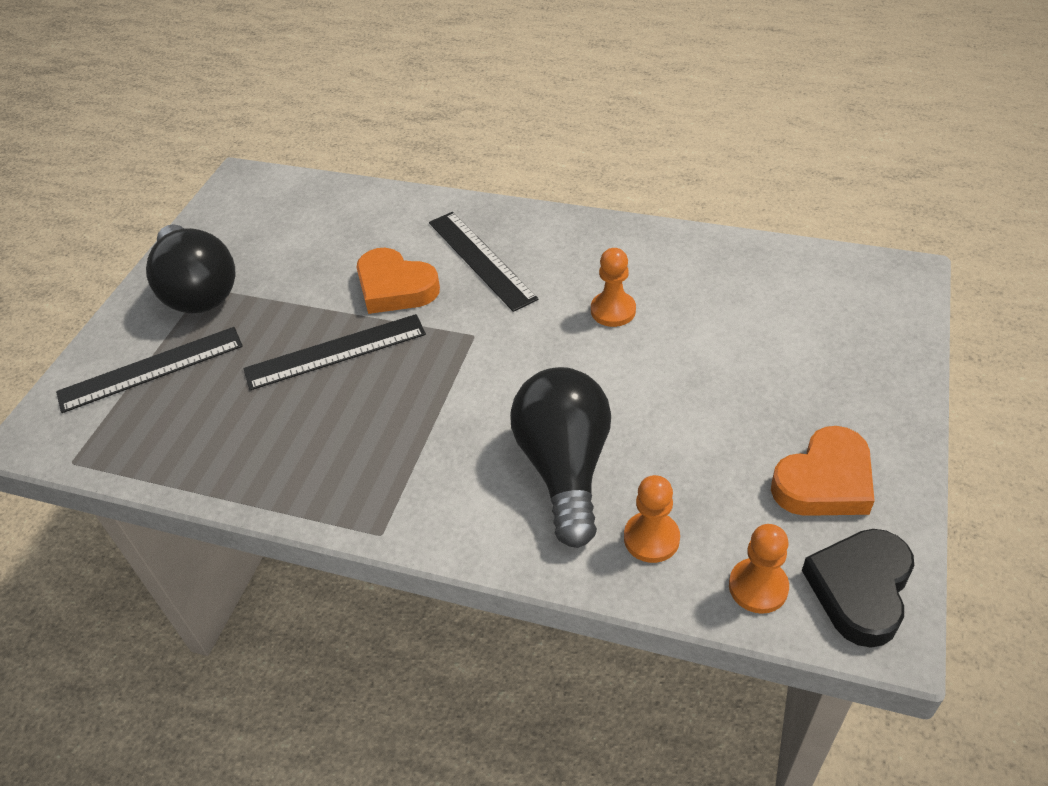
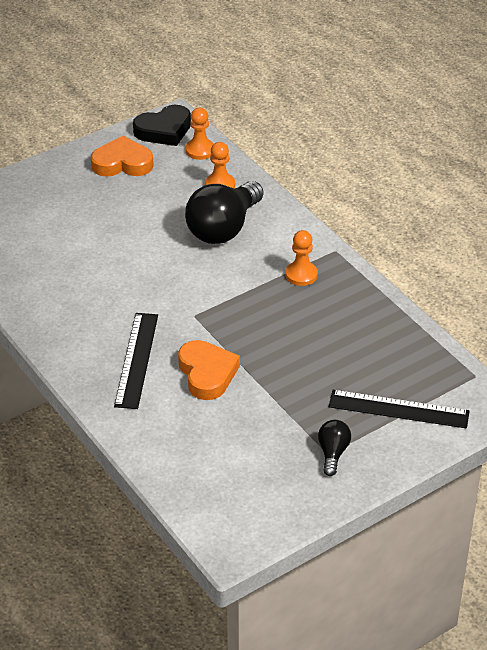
camera: 145 degrees left, 5 degrees down
black light bulb [146,224,235,313] -> black light bulb [318,420,351,476], size x0.48
black ruler [243,314,426,390] -> none
orange pawn [591,248,636,327] -> orange pawn moved to [285,230,318,286]

